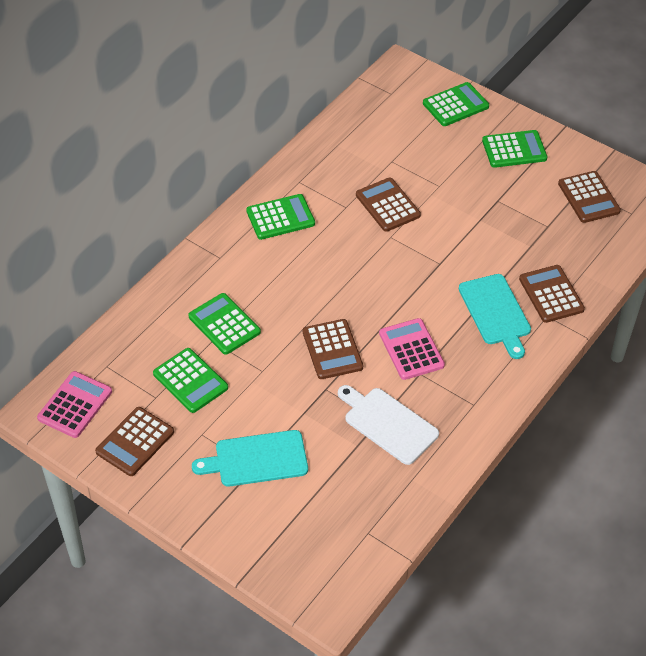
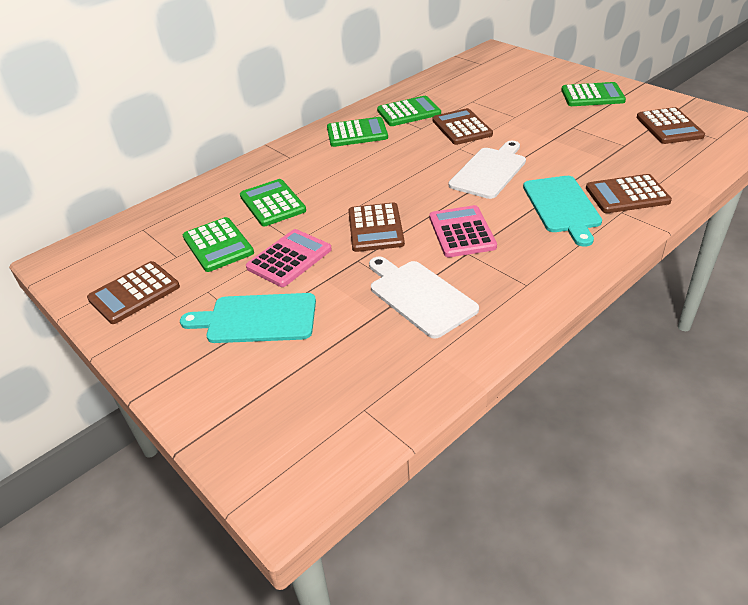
camera: 15 degrees right, 10 degrees down
pink calculator [37,371,112,438] -> pink calculator moved to [246,229,332,287]
green calculator [423,82,489,126] -> green calculator moved to [377,96,441,126]
brown calculator [519,265,585,323] -> brown calculator turned 90 degrees counterclockwise [586,174,672,213]
none -> white cutting board [449,141,526,199]

